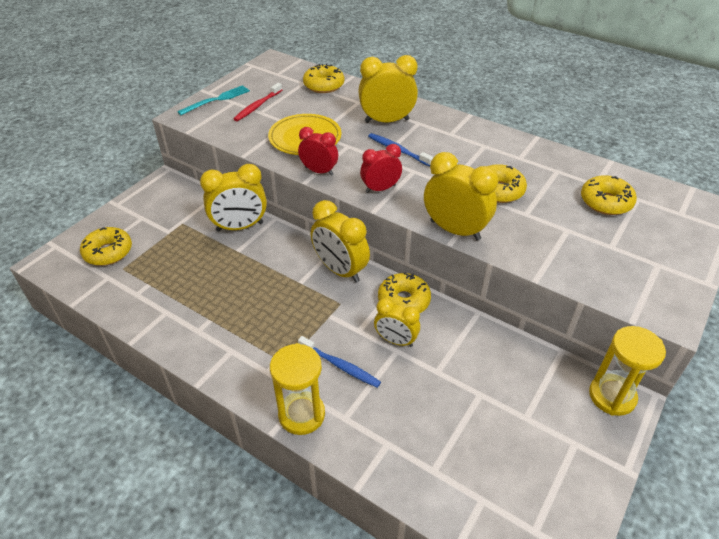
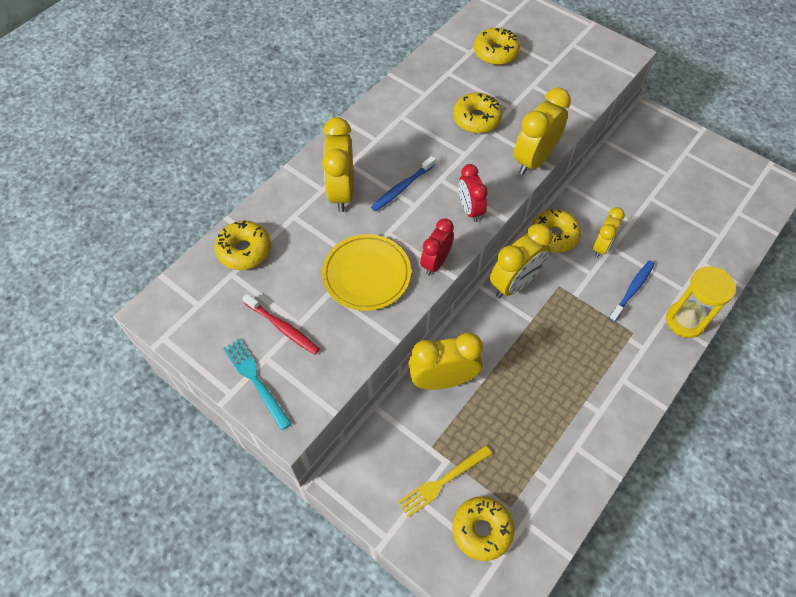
camera: 85 degrees left, 15 degrees up
yellow clock [200,164,267,232] -> yellow clock turned 90 degrees counterclockwise [408,332,483,390]
yellow hourglass [589,326,666,416] -> none
none -> yellow fork [398,445,492,518]

